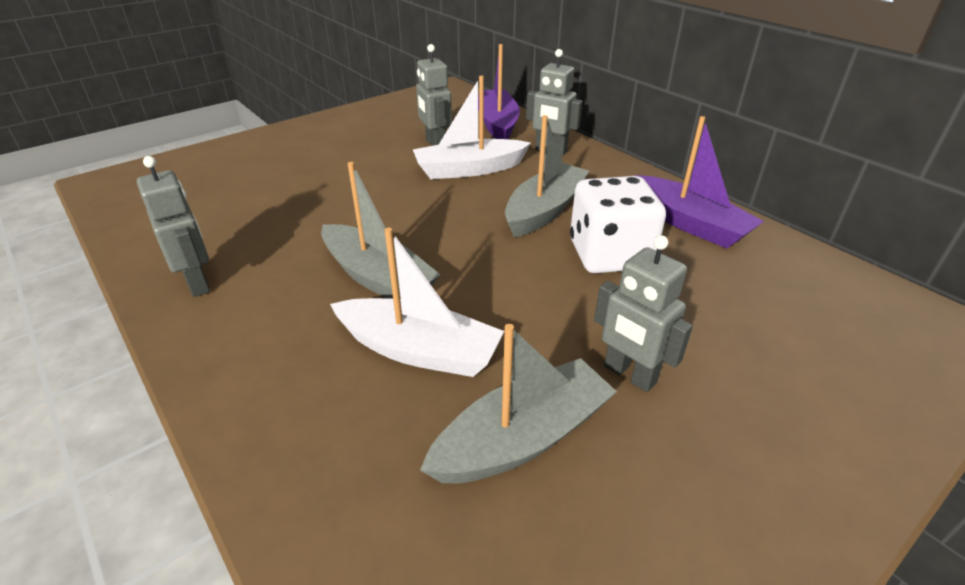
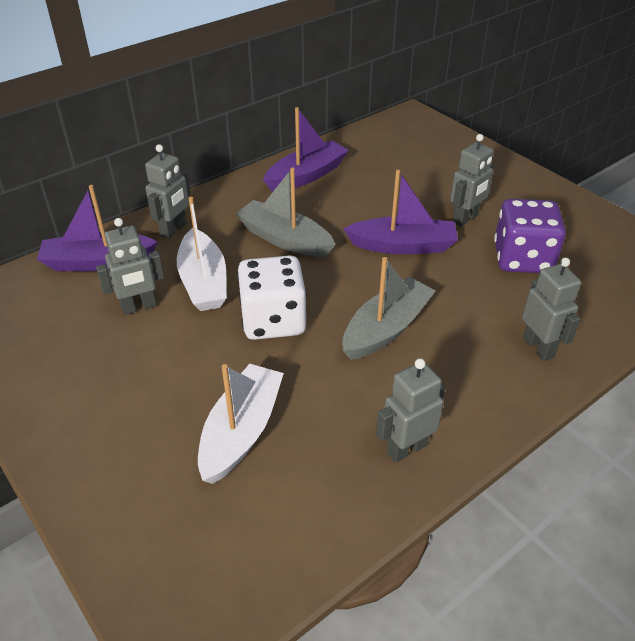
camera: 90 degrees left, 5 degrees up
white boat [330,228,504,377] -> white boat moved to [198,364,284,484]
grey boat [420,324,617,484] -> purple dice [494,199,566,273]
white dice [570,176,666,273] -> white dice moved to [237,255,307,340]
none -> purple boat [343,170,458,254]
none -> grey robot [522,258,581,361]

